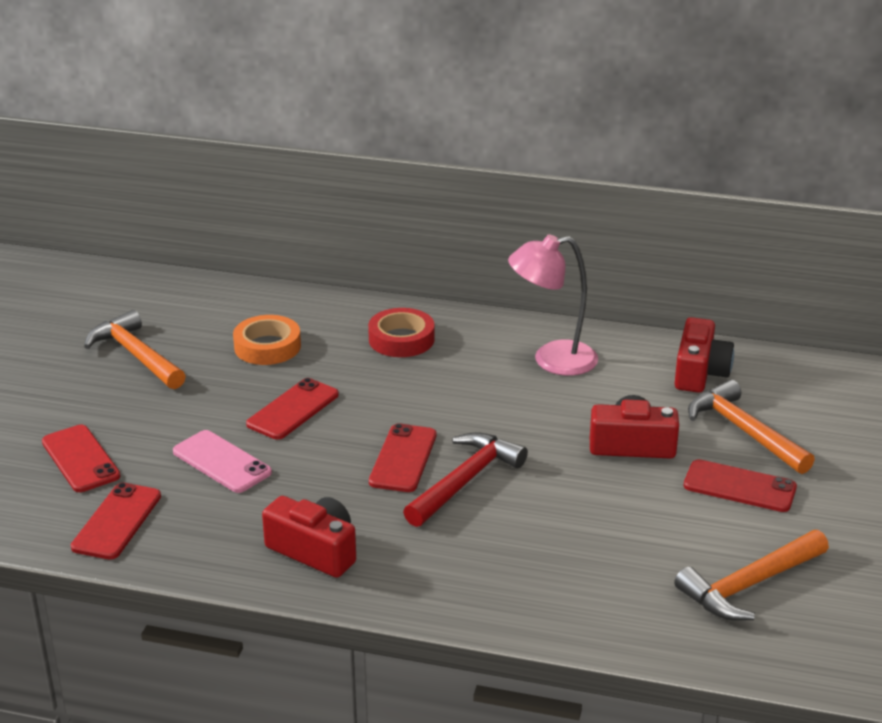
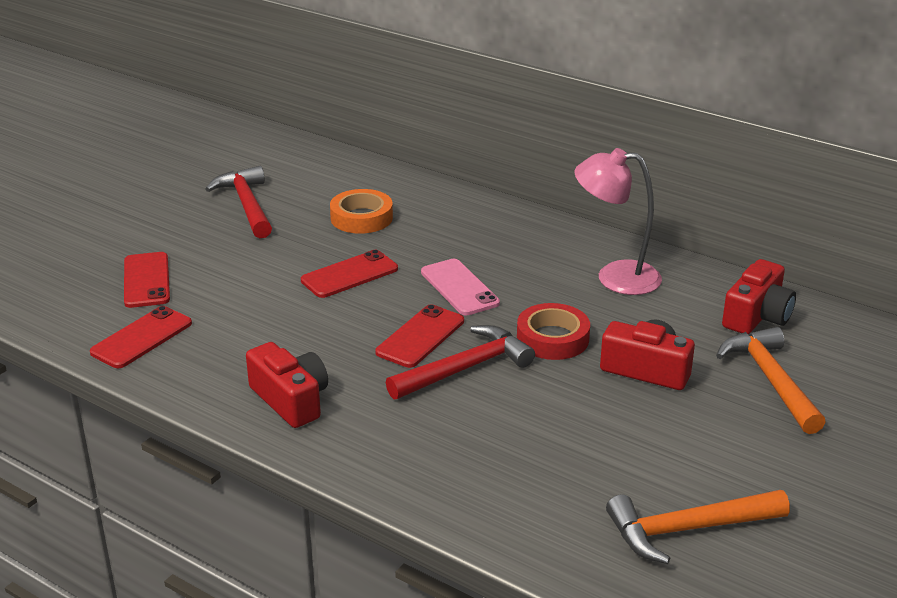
camera: 20 degrees right, 0 degrees up
orange hammer [84,310,186,389] -> red hammer [205,166,272,238]
pink phone [173,430,272,493] -> pink phone moved to [421,259,500,315]
red tape [368,308,435,357] -> red tape moved to [517,303,590,360]
red phone [684,459,797,512] -> none

